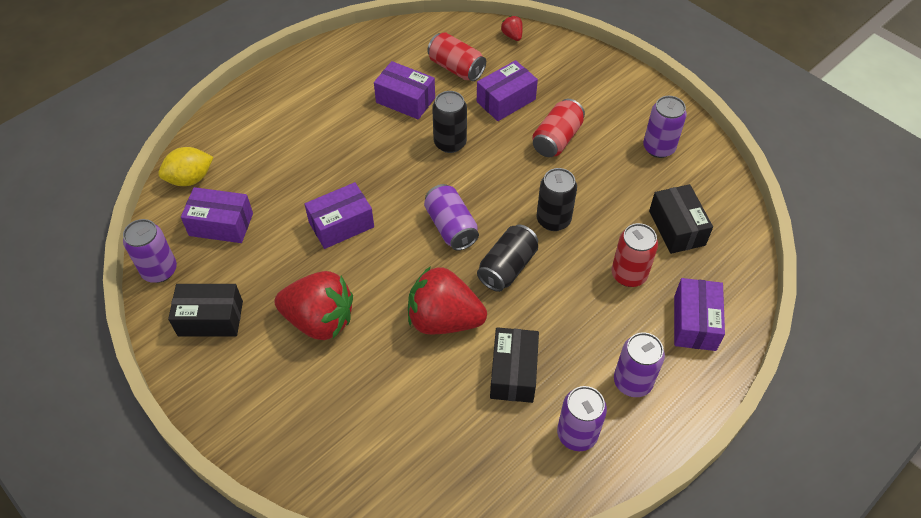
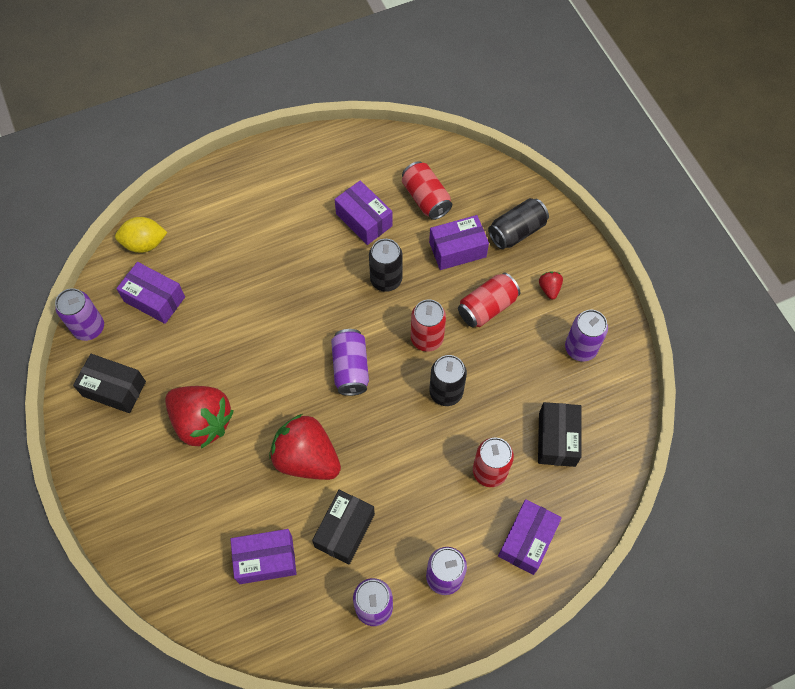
camera: 20 degrees right, 10 degrees up
purple box [305,182,374,249] -> purple box moved to [230,529,297,584]
black can [477,225,538,292] -> black can moved to [488,198,549,249]
red strawberry [501,16,523,41] -> red strawberry moved to [539,272,563,300]
none -> red can [411,299,446,352]

